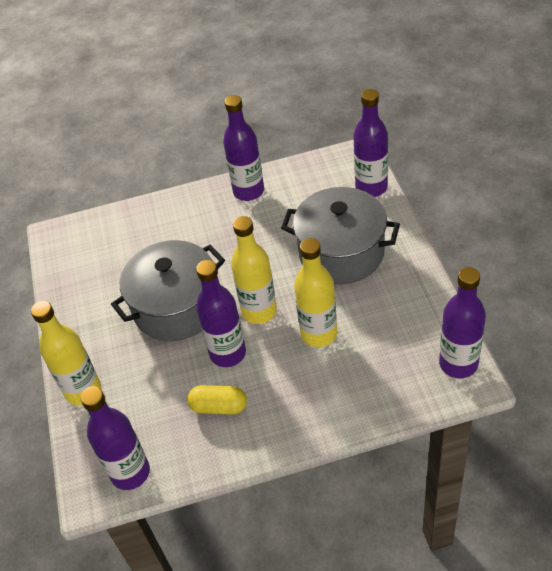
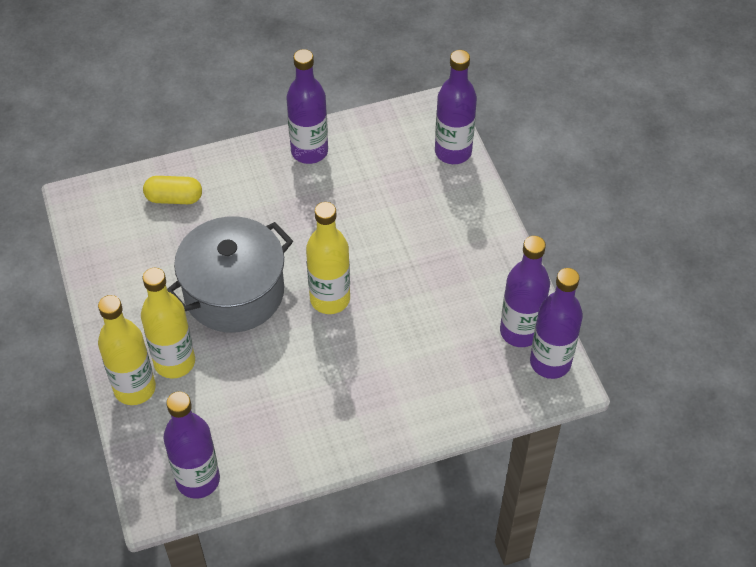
camera: 10 degrees left, 5 degrees up
yellow capsule [187,385,247,415] -> yellow capsule moved to [143,176,202,204]
purple bottle [196,260,246,367] -> purple bottle moved to [500,236,550,347]
grey pot [281,187,400,284] -> none
yellow bottle [294,238,337,347] -> yellow bottle moved to [141,268,195,379]

